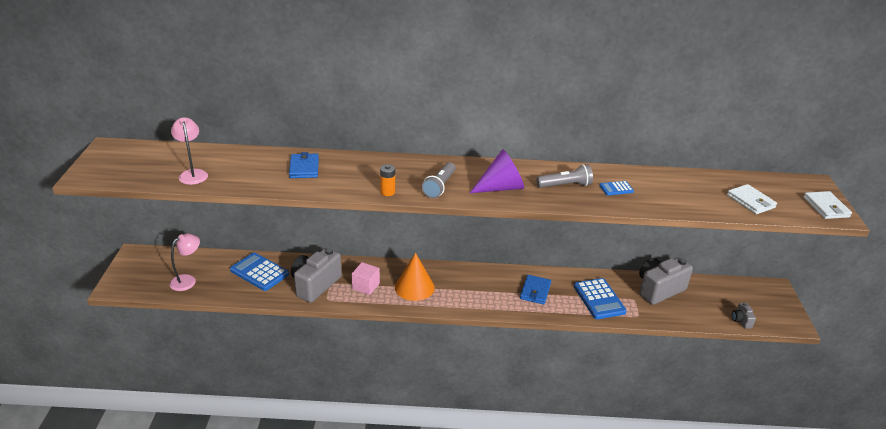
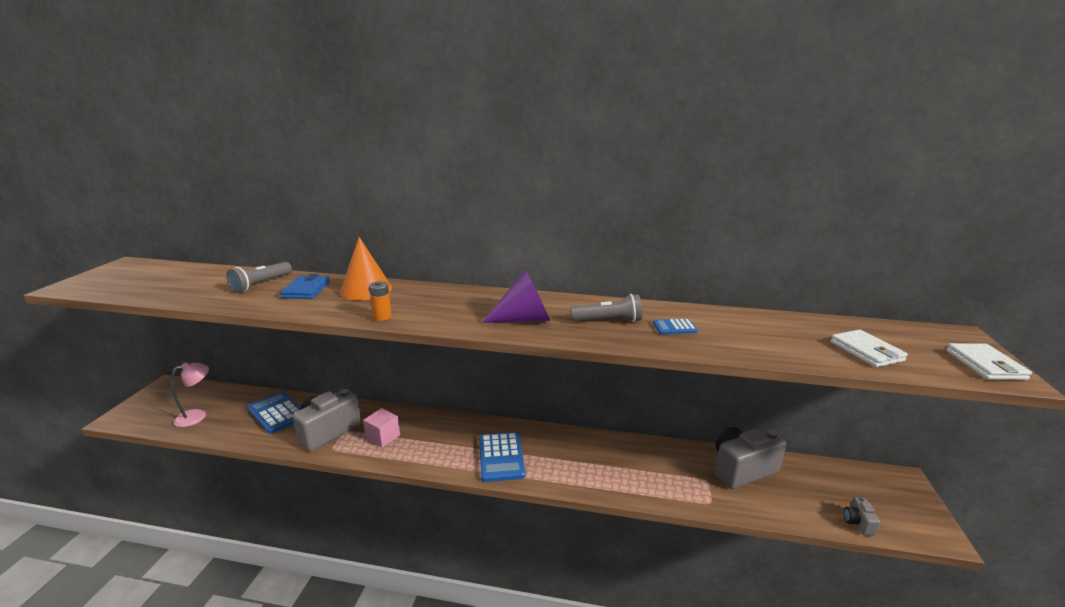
camera: 10 degrees right, 10 degrees down
pink lamp [171,117,208,185] -> none
orange cone [395,253,435,301] -> orange cone moved to [340,237,392,300]
grey flashlight [422,162,456,198] -> grey flashlight moved to [226,262,292,293]
blue wallet [520,275,551,304] -> none
blue calculator [574,278,627,319] -> blue calculator moved to [479,432,525,482]

